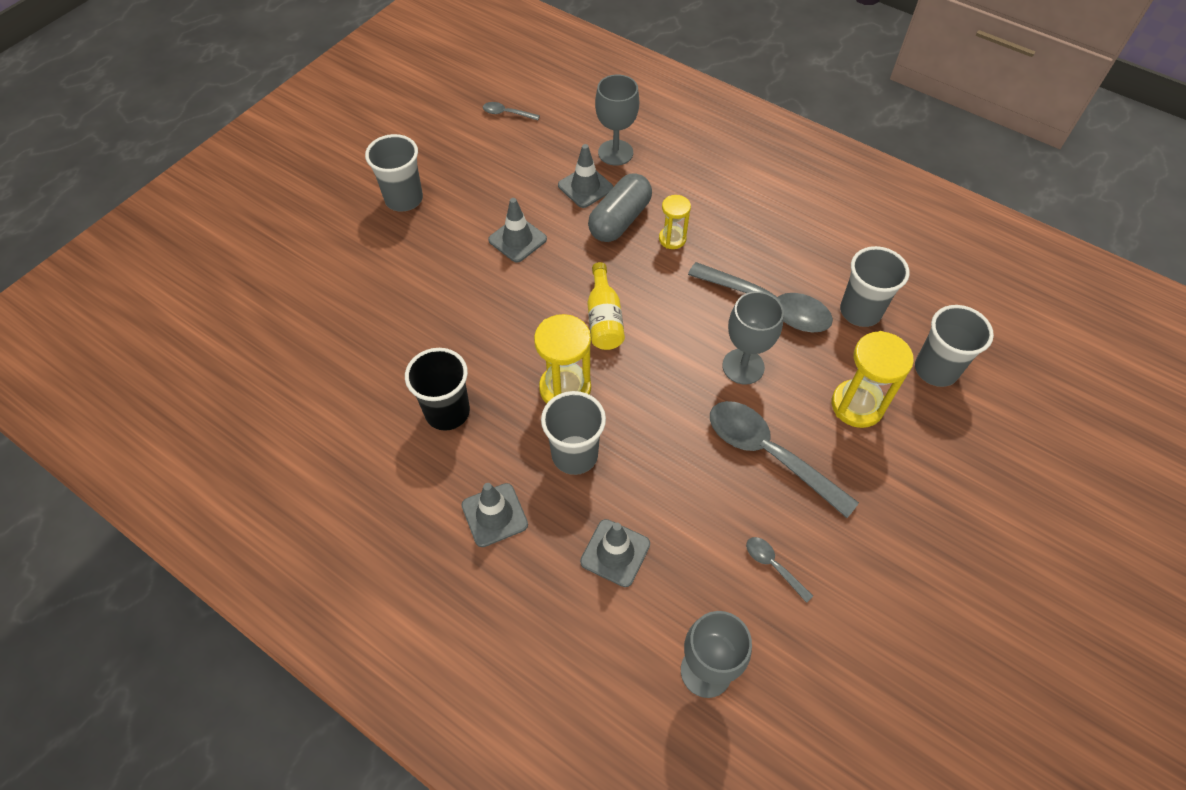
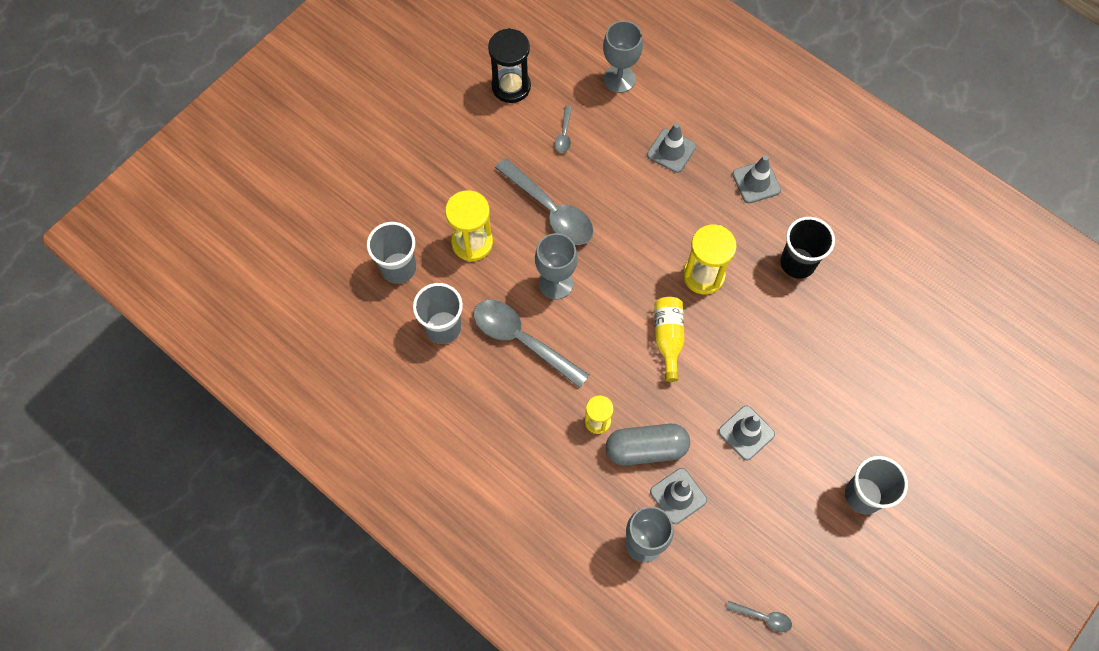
camera: 175 degrees left, 10 degrees up
grey cup [541,391,606,475] -> none
grey capsule [588,173,652,242] -> grey capsule turned 45 degrees clockwise [606,424,690,466]
grey spoon [746,537,813,603] -> grey spoon turned 45 degrees clockwise [555,106,572,153]
none -> black hourglass [488,28,531,103]

